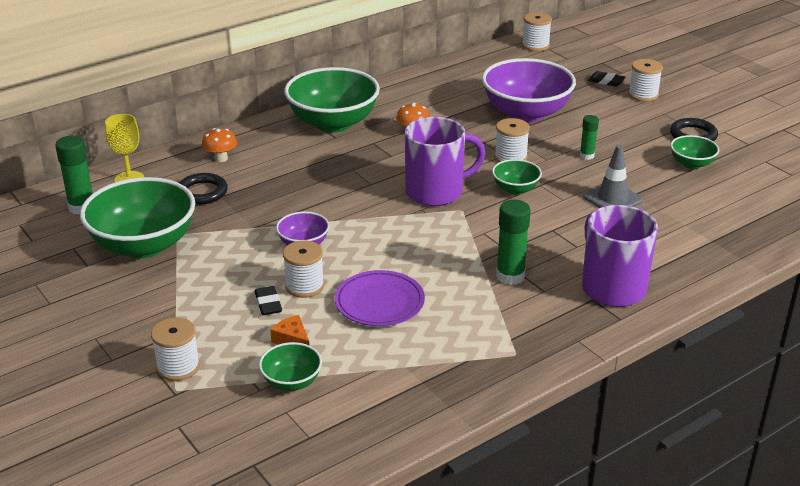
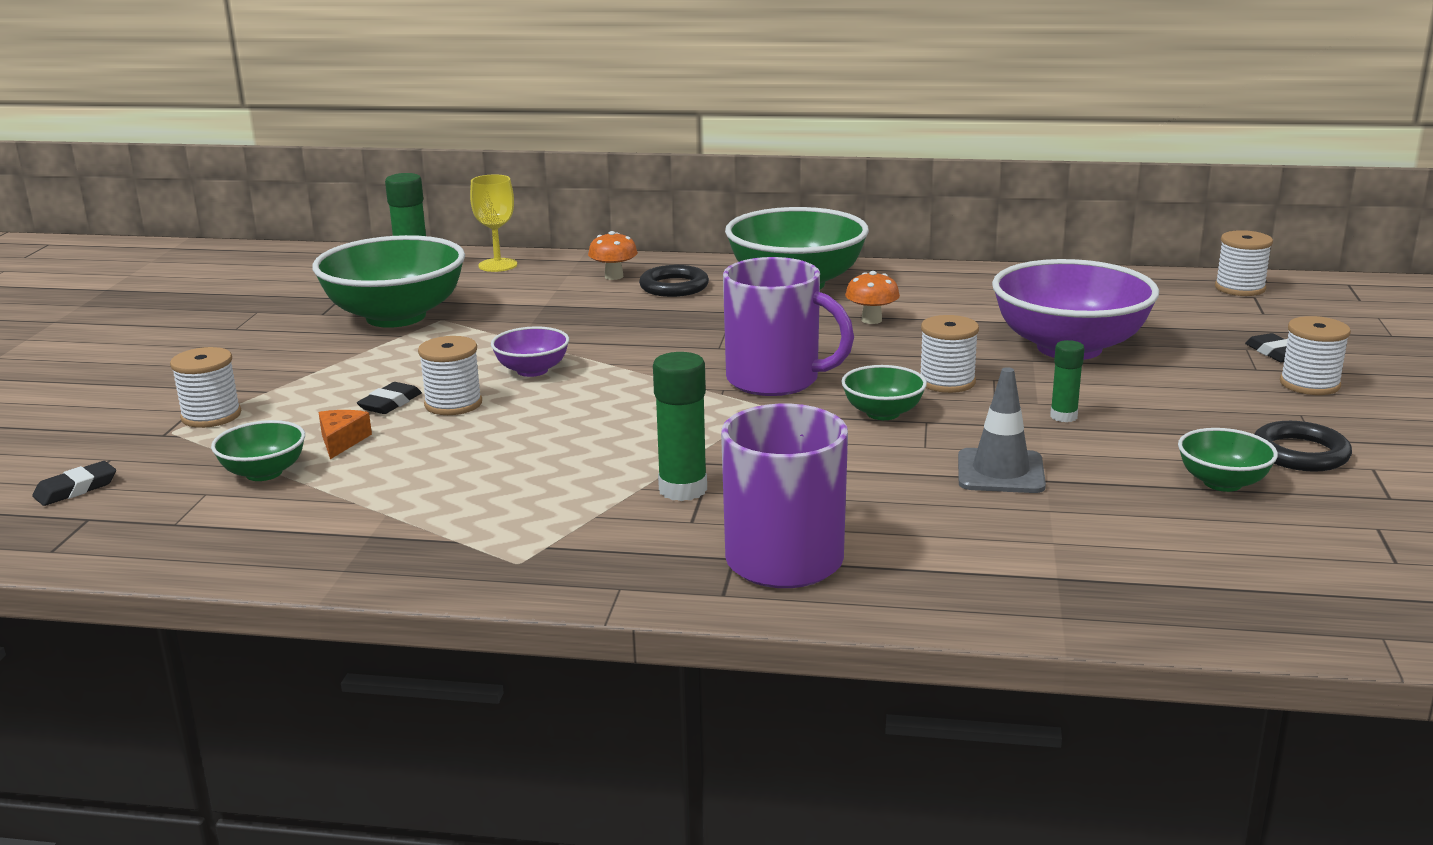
camera: 45 degrees right, 10 degrees down
black ring [179,173,228,205] -> black ring moved to [639,265,709,297]
purple plate [335,270,425,326] -> none
none -> black eraser [32,461,116,506]

